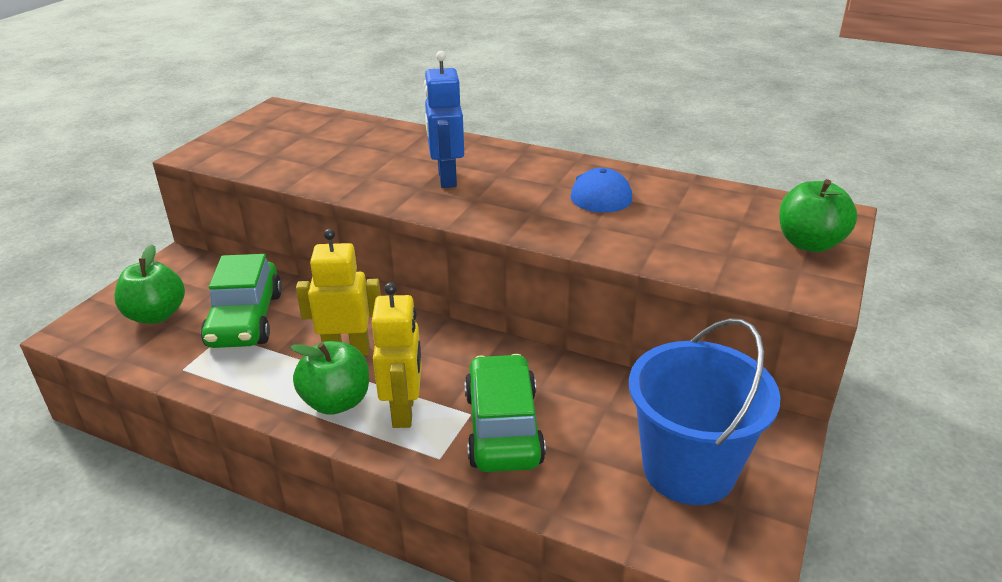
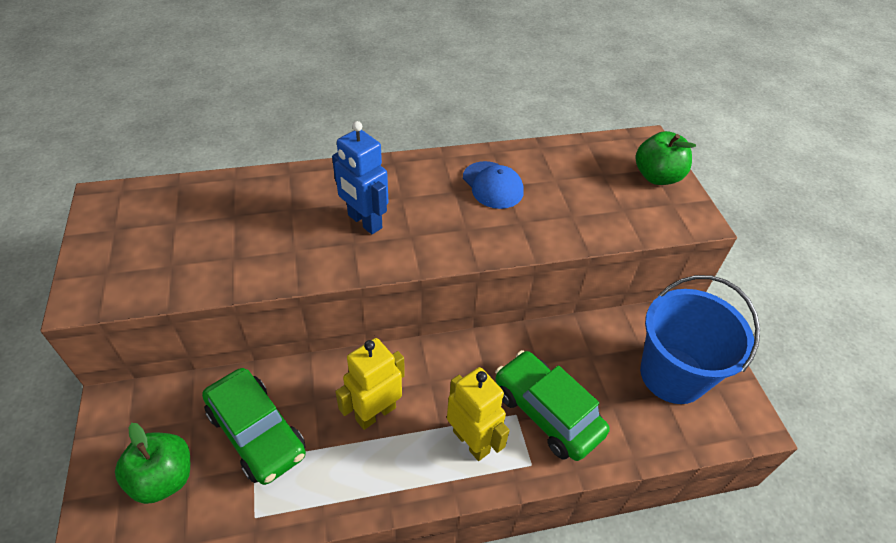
camera: 40 degrees left, 15 degrees up
green apple [290,341,369,415] -> none

